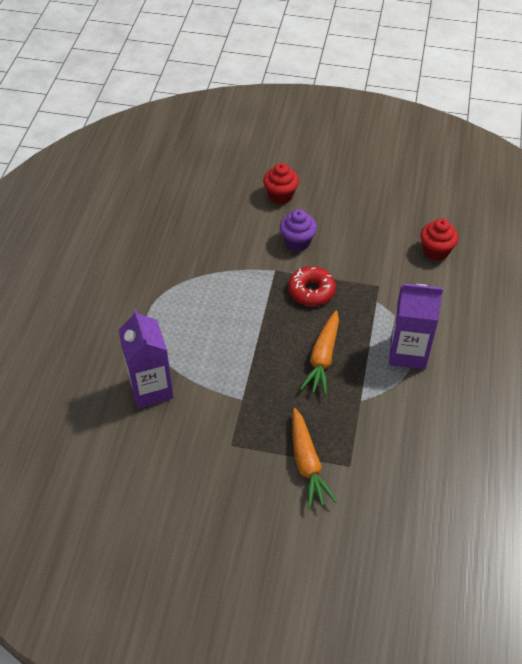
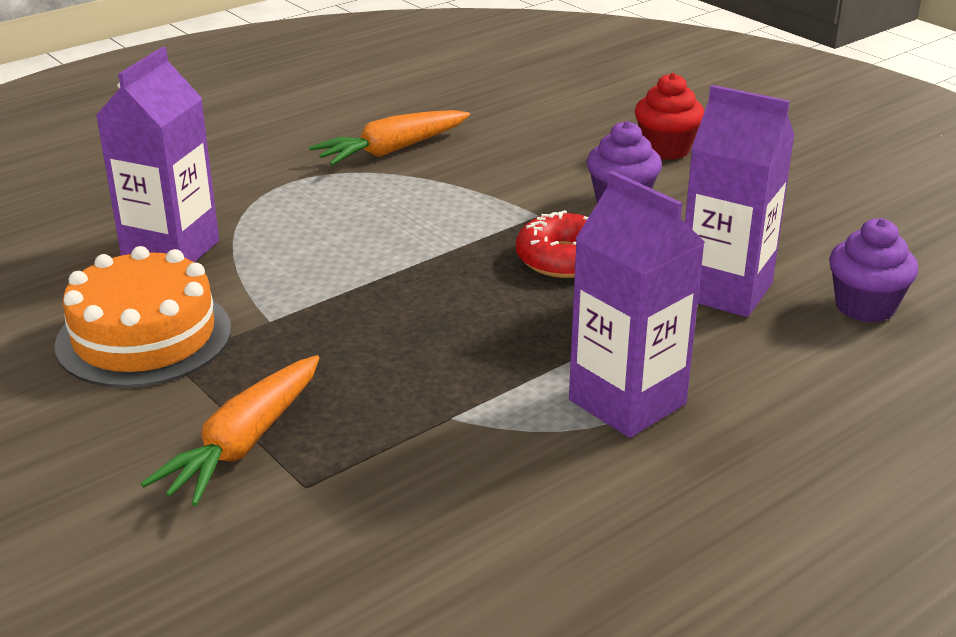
camera: 40 degrees right, 20 degrees down
orange carrot [300,310,339,395] -> orange carrot moved to [309,110,470,166]
red cupcake [420,219,458,261] -> purple cupcake [829,218,918,323]
none -> orange cake [55,246,231,388]
none -> purple carton [685,85,795,317]

